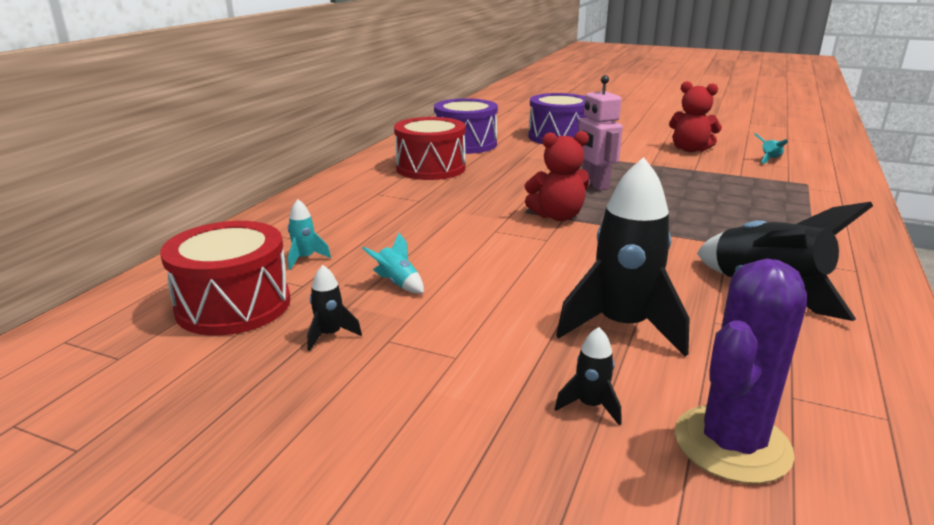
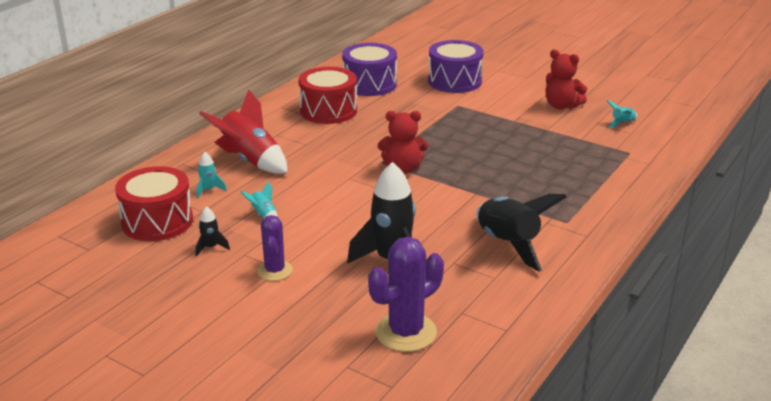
camera: 10 degrees right, 5 degrees up
black rocket [555,327,621,426] -> none
pink robot [578,75,623,190] -> none
none -> red rocket [199,89,287,174]
none -> purple cactus [257,215,293,281]

